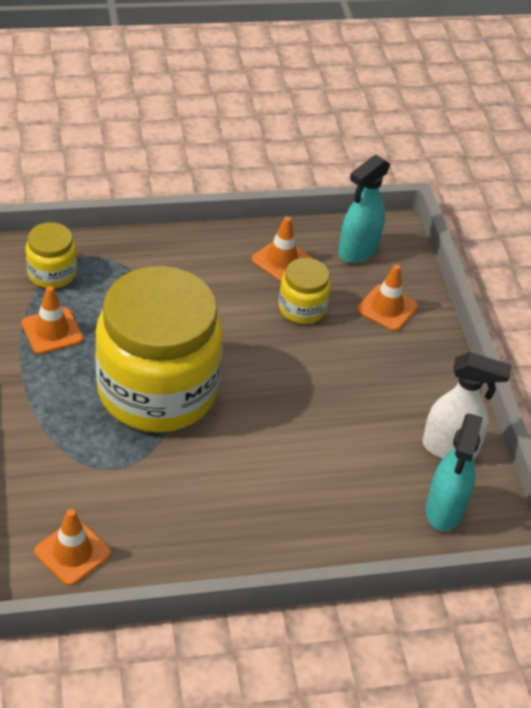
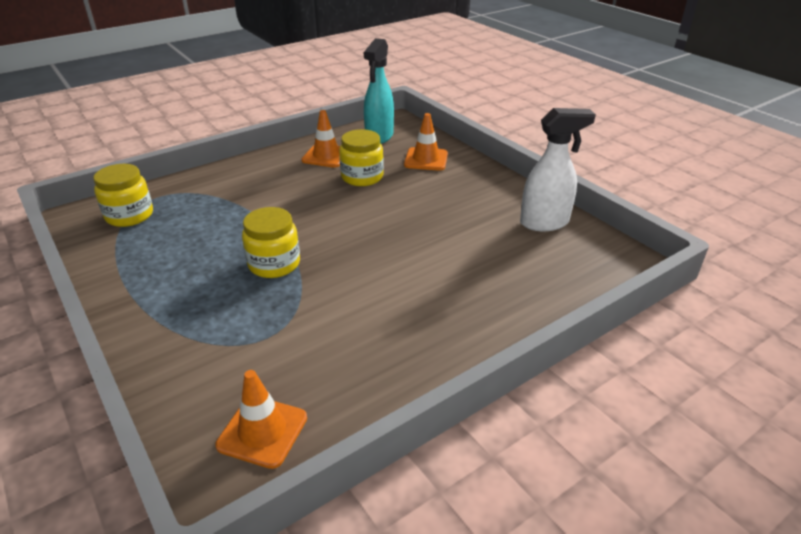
camera: 20 degrees left, 10 degrees down
orange traffic cone [21,286,83,354] -> none
yellow jar [95,266,223,432] -> yellow jar [242,207,300,278], size x0.44
turquoise spray bottle [426,413,483,532] -> none

